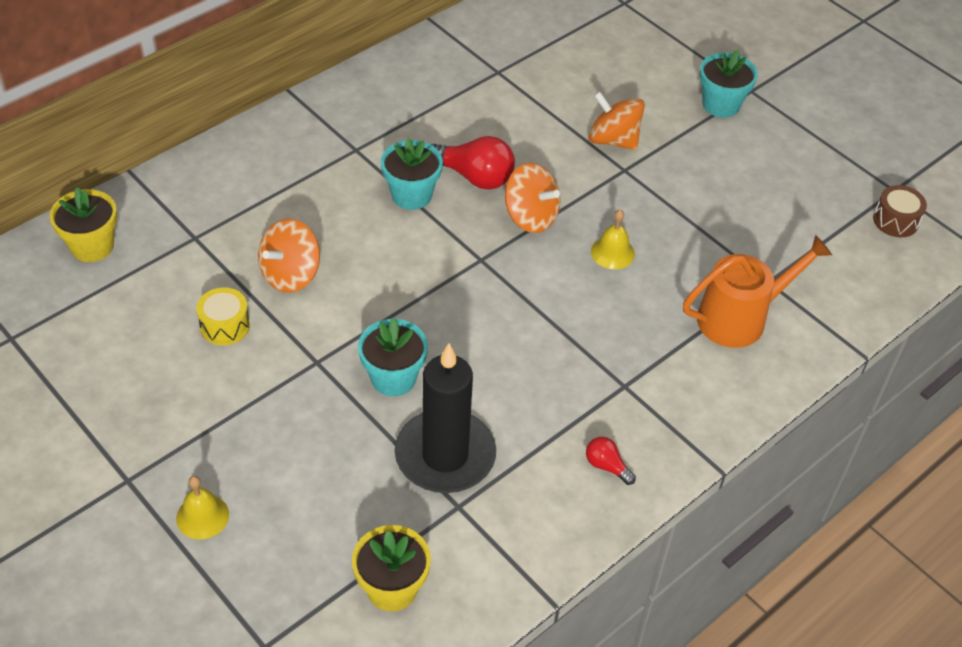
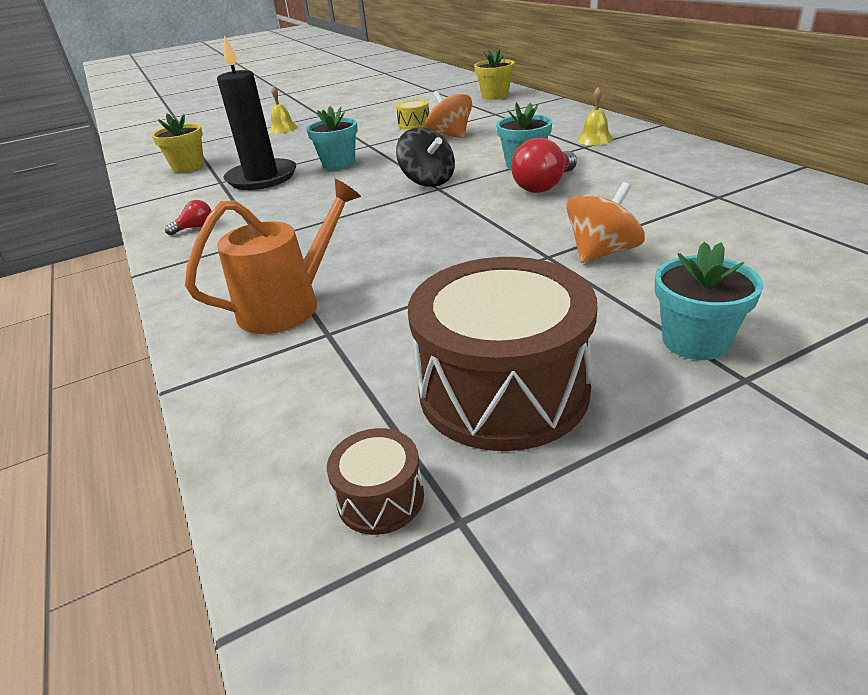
camera: 110 degrees right, 15 degrees down
orange spinning top [505,163,561,233] -> none
yellow bell [591,209,635,269] -> yellow bell moved to [577,87,613,145]
orange watering can [683,235,832,348] -> orange watering can turned 120 degrees counterclockwise [185,179,361,334]
none -> black spinning top [396,128,455,187]
none -> brown drum [408,257,597,451]

